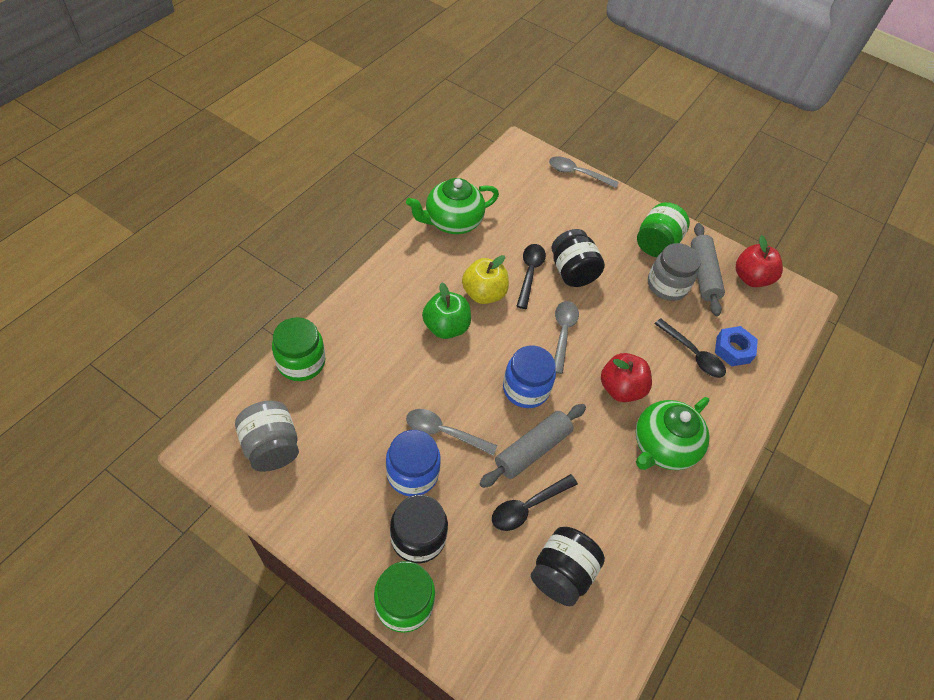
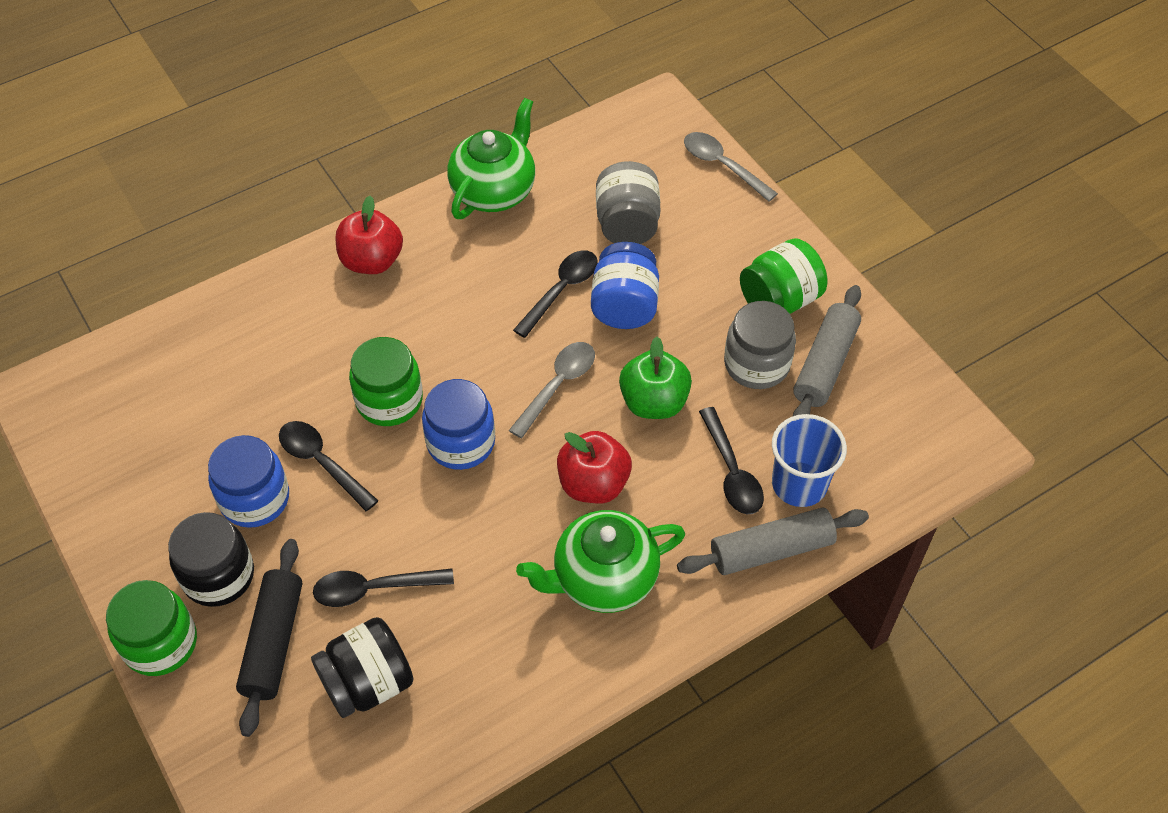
camera: 30 degrees right, 0 degrees up
grey jar [235,401,299,472] -> grey jar moved to [596,161,661,244]
green jar [272,317,326,381] -> green jar moved to [349,337,423,426]
green teapot [406,178,499,234] -> green teapot turned 120 degrees clockwise [447,98,535,219]
grey spoon [406,409,497,456] -> black spoon [279,421,379,511]
green apple [422,283,471,339] -> green apple moved to [619,337,692,419]
yellow apple [462,255,509,304] -> none
grey rolling pin [479,404,586,488] -> grey rolling pin moved to [677,508,869,575]
black jar [552,229,605,287] -> blue jar [591,242,659,329]
blue nut [715,326,758,366] -> blue cup [772,414,847,507]
red apple [736,235,783,287] -> red apple moved to [336,196,403,274]
none -> black rolling pin [236,539,302,737]

